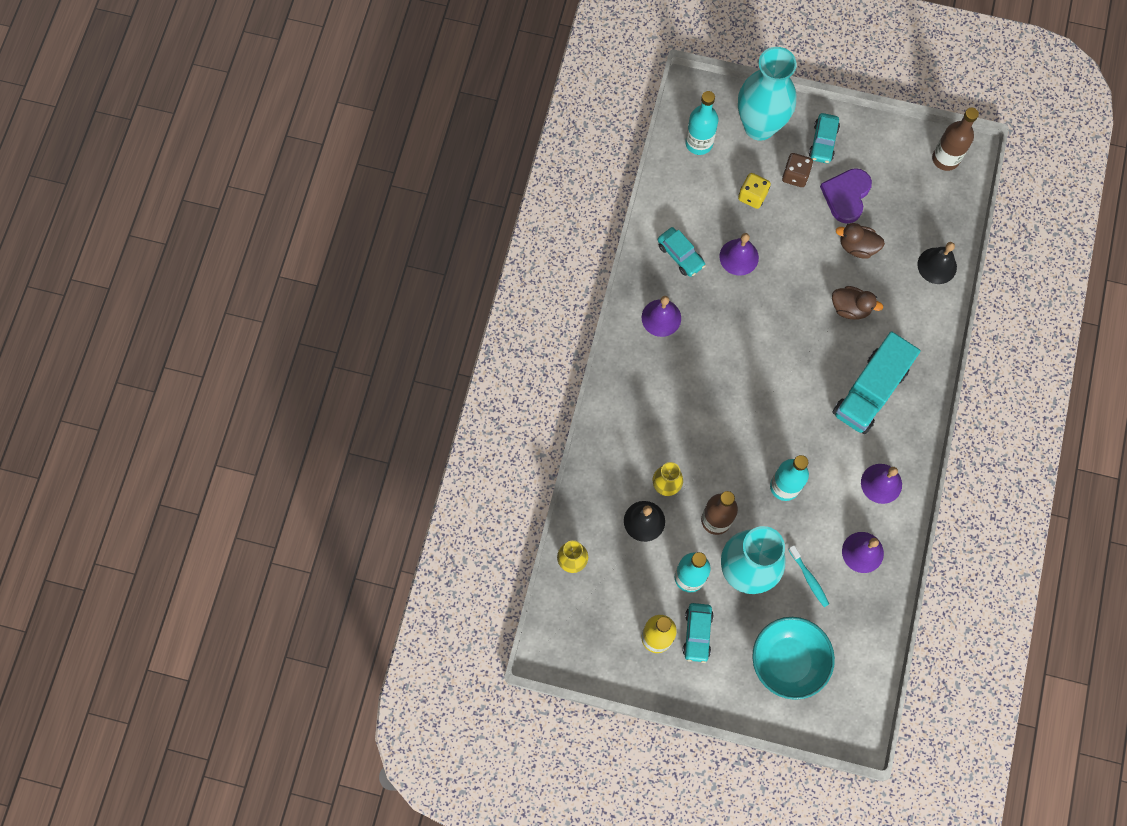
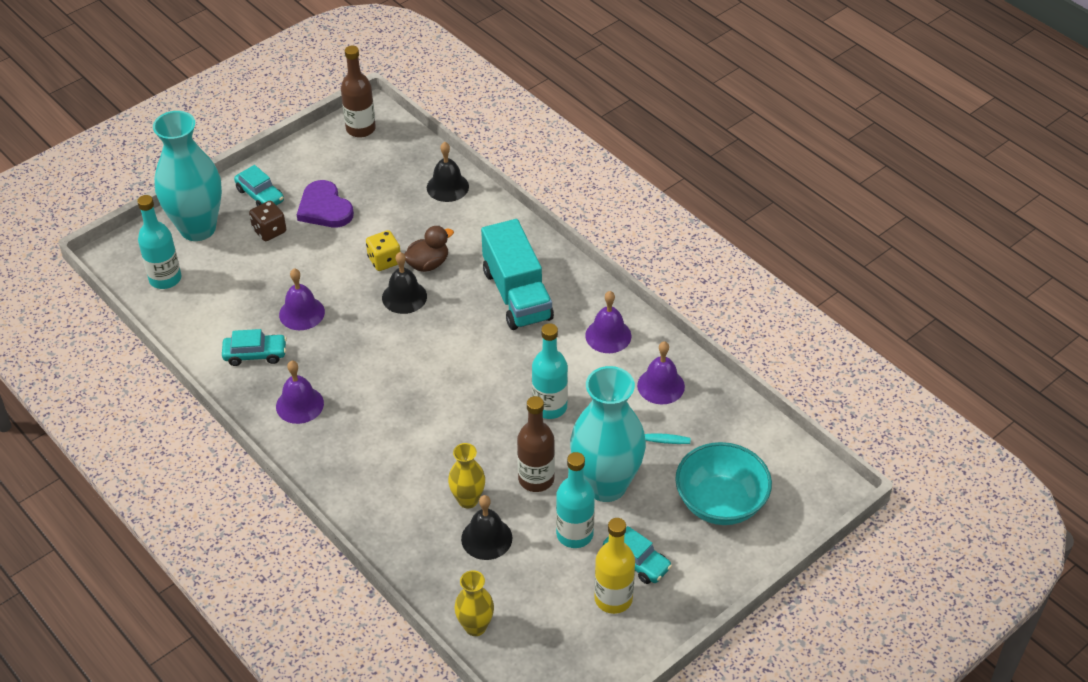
camera: 55 degrees left, 25 degrees down
yellow dice [738,173,771,209] -> yellow dice moved to [366,230,400,271]
brown duck [836,223,885,259] -> none
none -> black bell [382,252,427,314]

